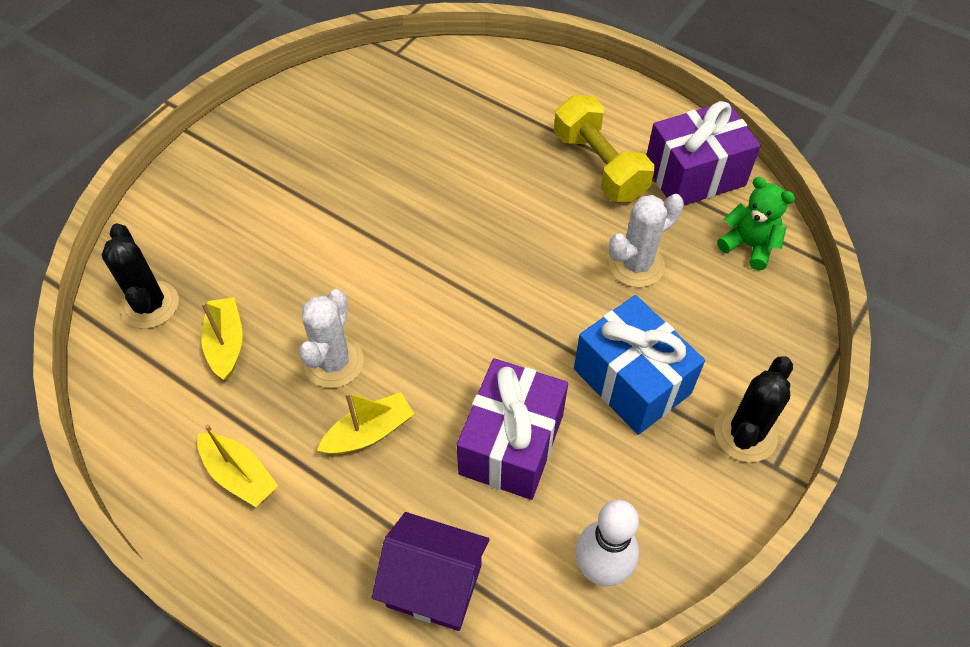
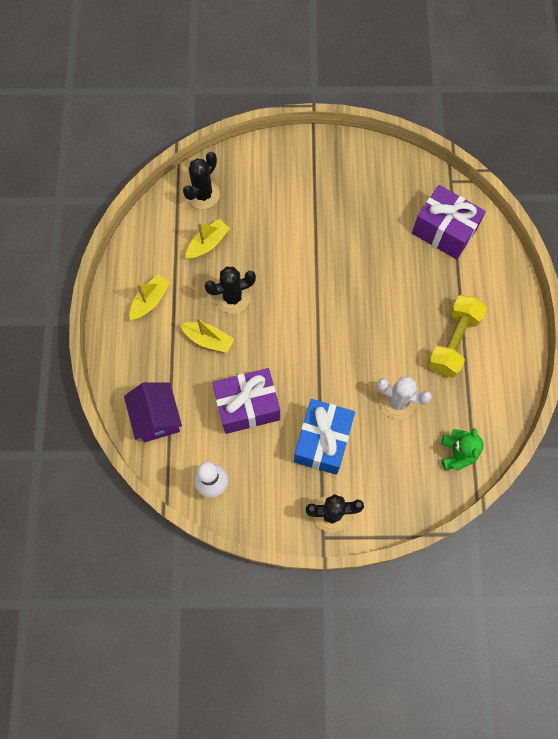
camera: 55 degrees right, 15 degrees up
yellow boat [197,424,278,507] -> yellow boat turned 150 degrees counterclockwise [129,274,170,320]
white cactus [299,289,364,388] -> black cactus [205,267,256,313]
purple gift [646,101,761,206] -> purple gift moved to [412,185,486,259]

